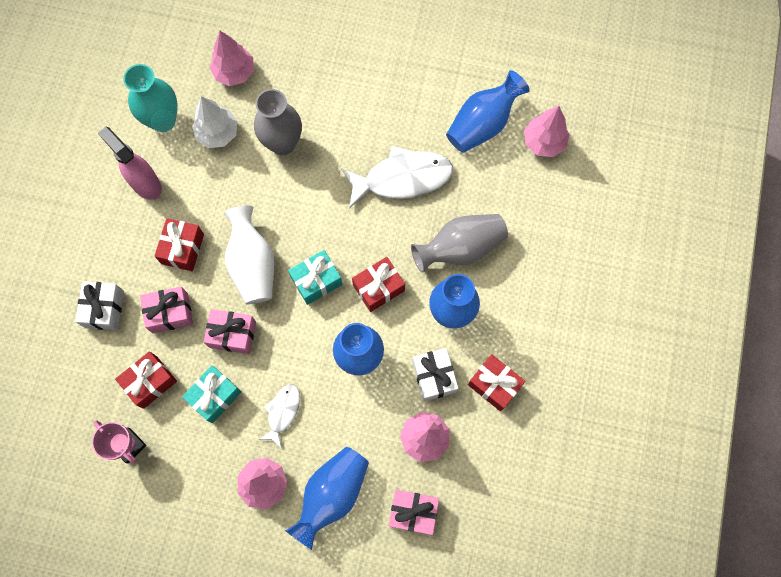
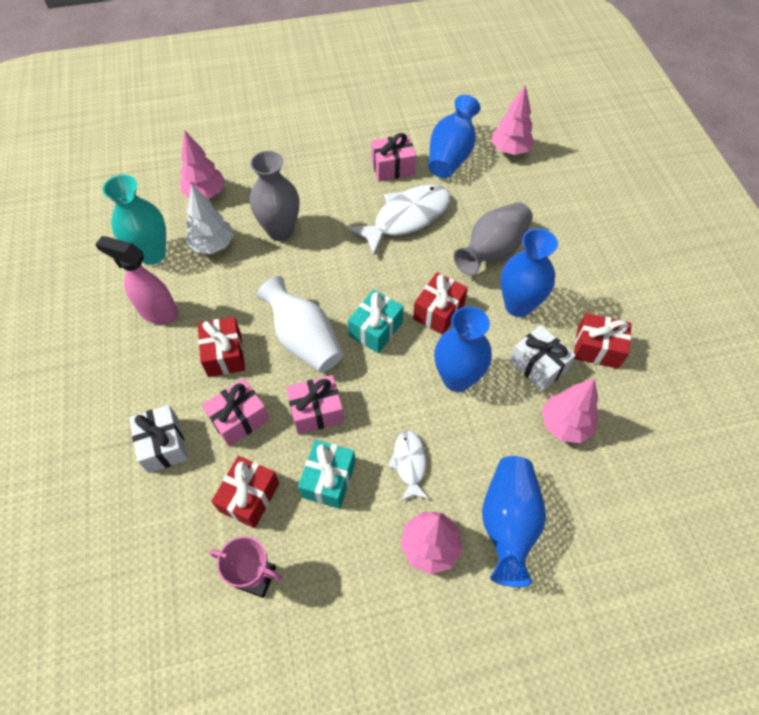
camera: 25 degrees left, 15 degrees down
pink gift [389,490,439,535] -> pink gift moved to [371,133,416,181]

